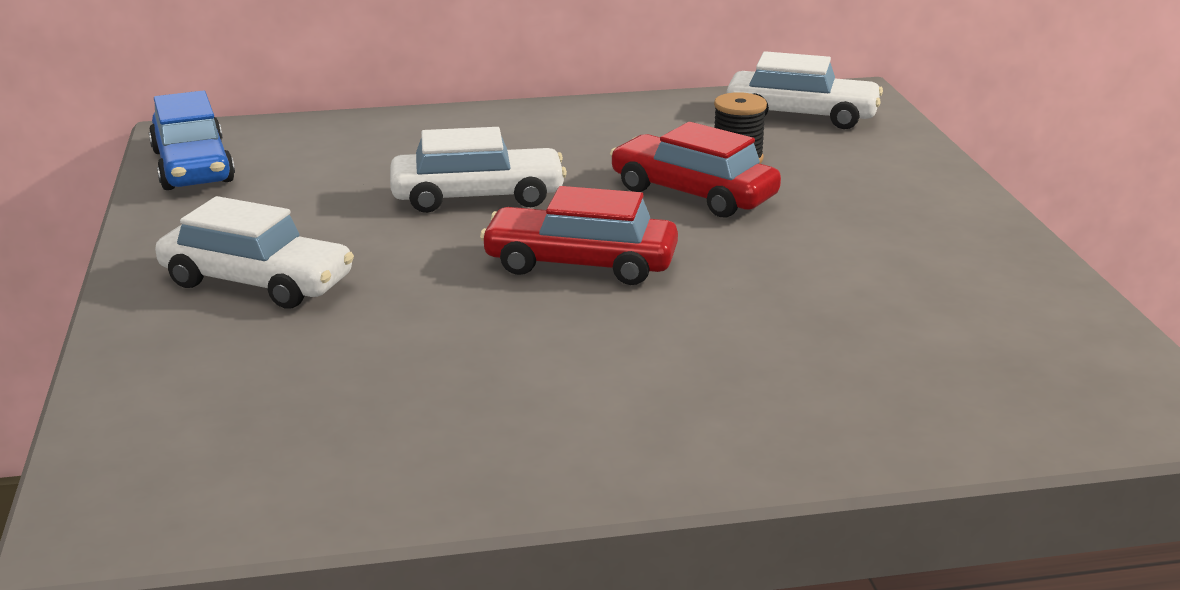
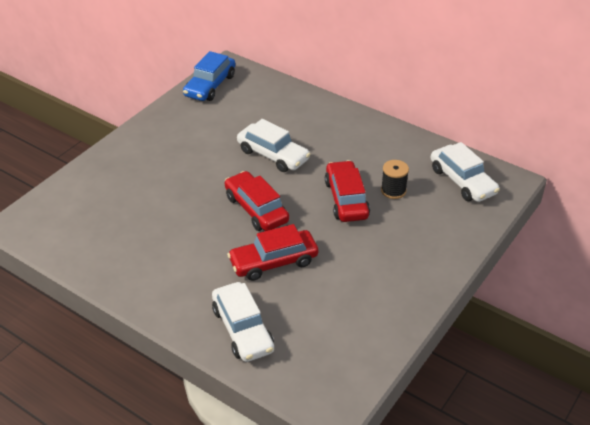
camera: 45 degrees right, 15 degrees up
white car [155,196,354,308] -> white car moved to [212,282,274,362]
none -> red car [227,224,318,281]

